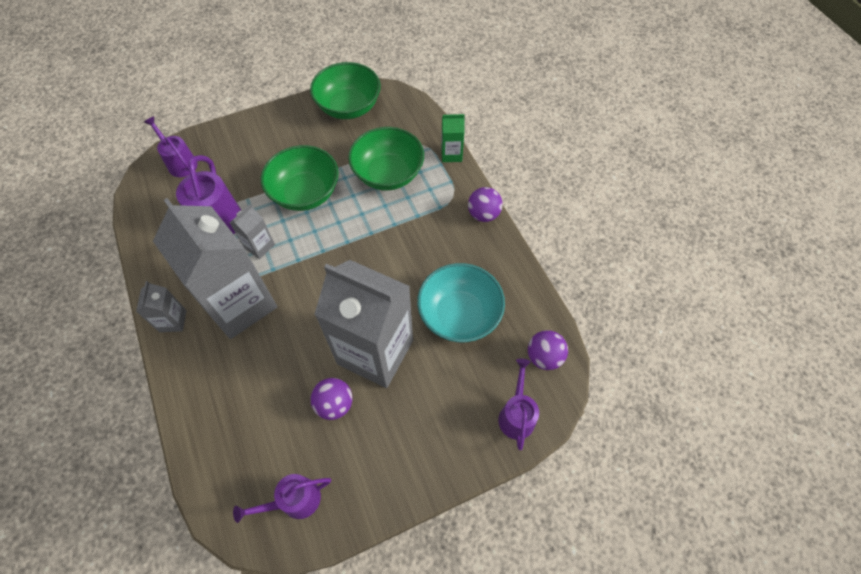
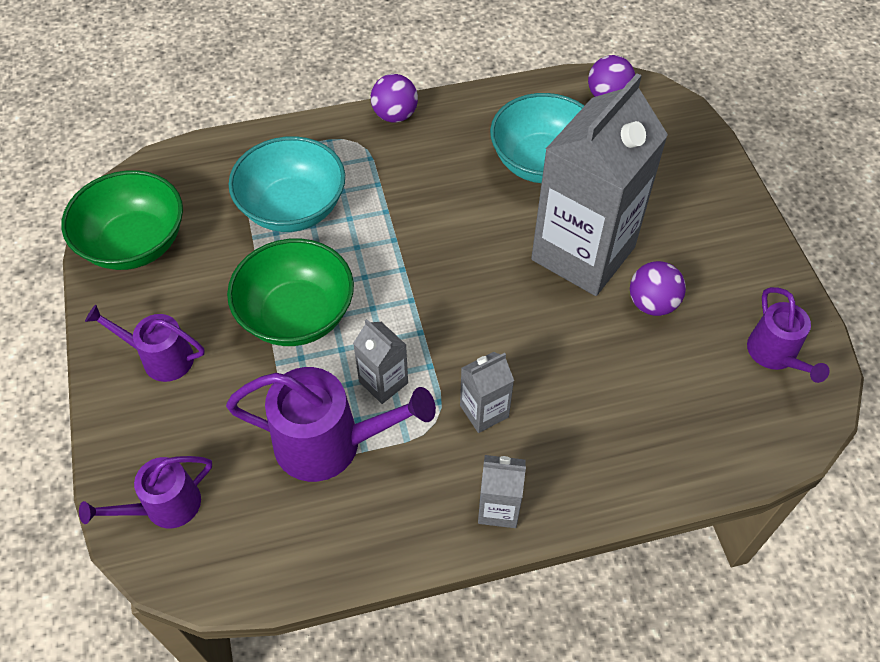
camera: 80 degrees left, 5 degrees down
grey carton [153,198,277,339] -> grey carton [460,352,514,433], size x0.42
green bowl [348,127,424,190] -> turquoise bowl [228,136,345,232]
green carton [441,114,465,162] -> none
purple watering can [498,359,539,450] -> purple watering can moved to [85,305,205,382]

